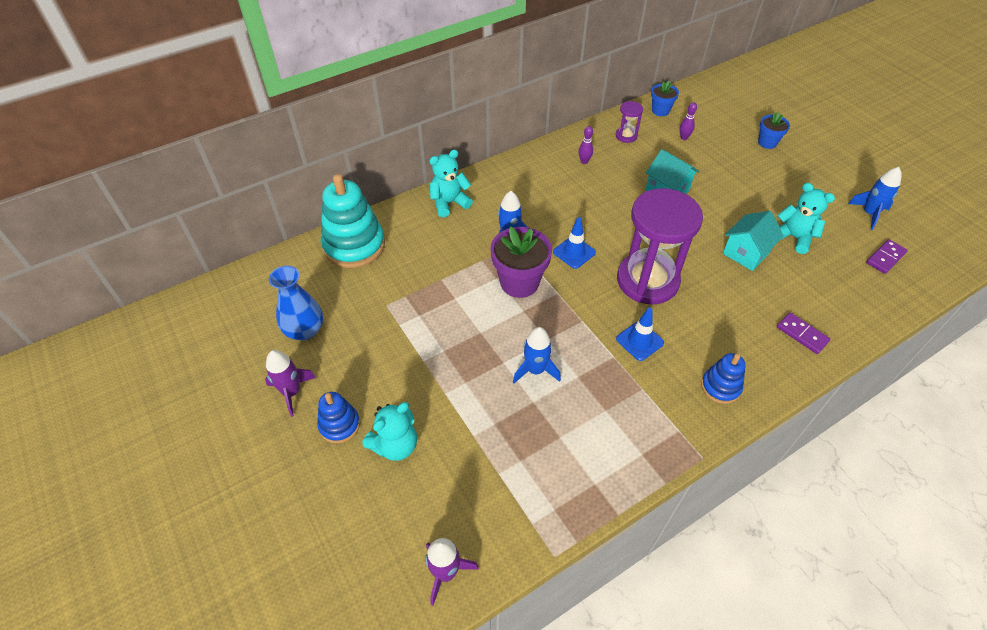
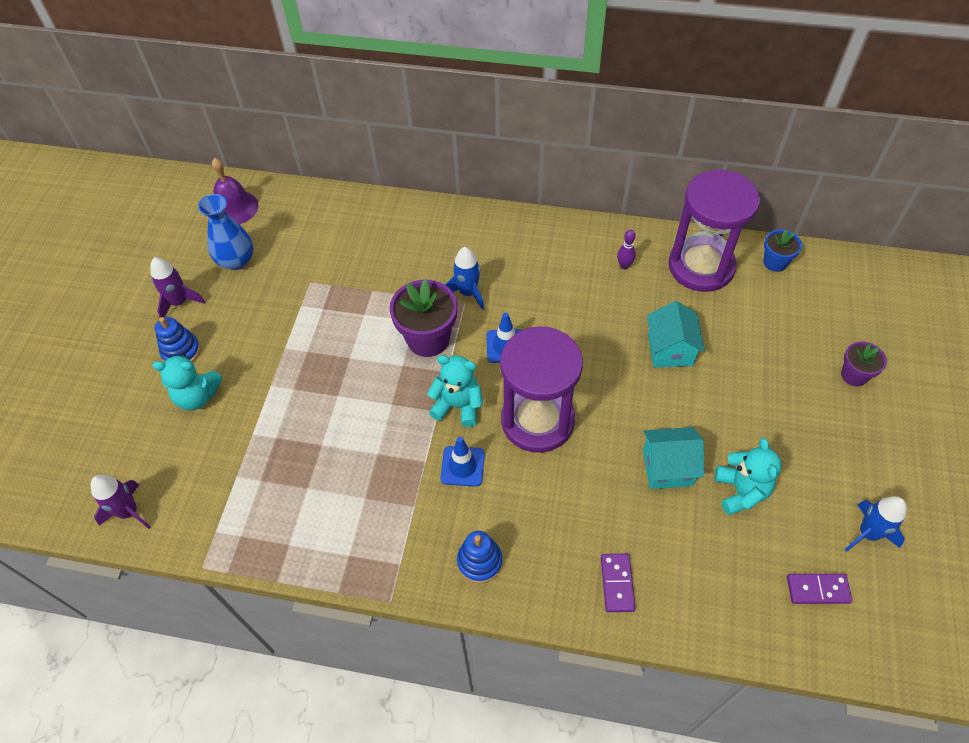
camera: 45 degrees right, 5 degrees up
turquoise stacking toy [321,174,385,268] -> none
turquoise teddy bear [429,150,473,217] -> turquoise teddy bear moved to [427,355,483,427]
blue rocket [513,327,561,383] -> none
purple hourglass [616,101,643,143] -> purple hourglass [668,170,760,292], size x2.36
purple bowling pin [680,102,697,140] -> none
blue flower pot [758,112,790,149] -> purple flower pot [841,341,887,386]
none -> purple bell [212,158,258,225]

